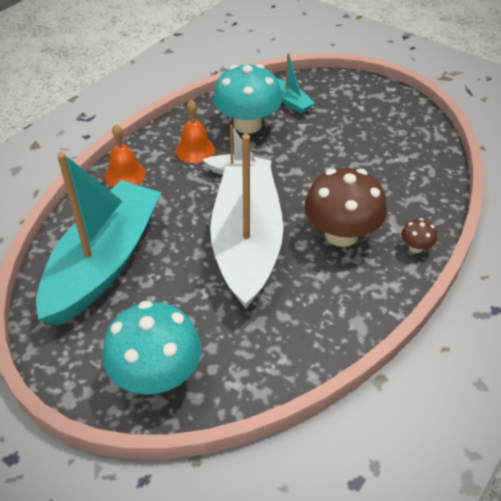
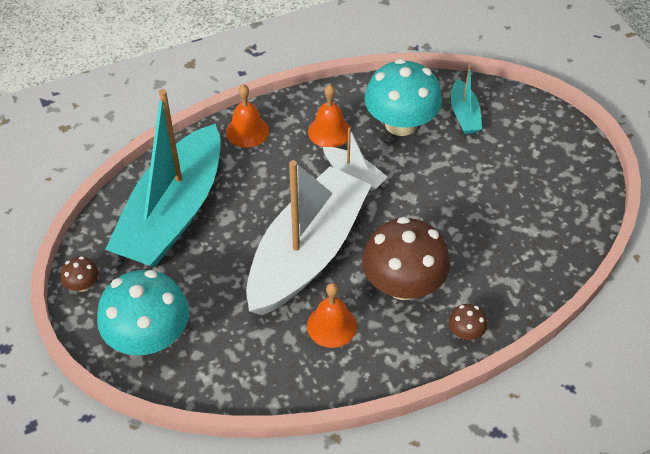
camera: 30 degrees right, 5 degrees up
turquoise boat [36,152,162,325] -> turquoise boat turned 150 degrees clockwise [105,89,221,267]
none -> brown mushroom [61,256,99,292]
none -> orange bell [307,283,357,348]

